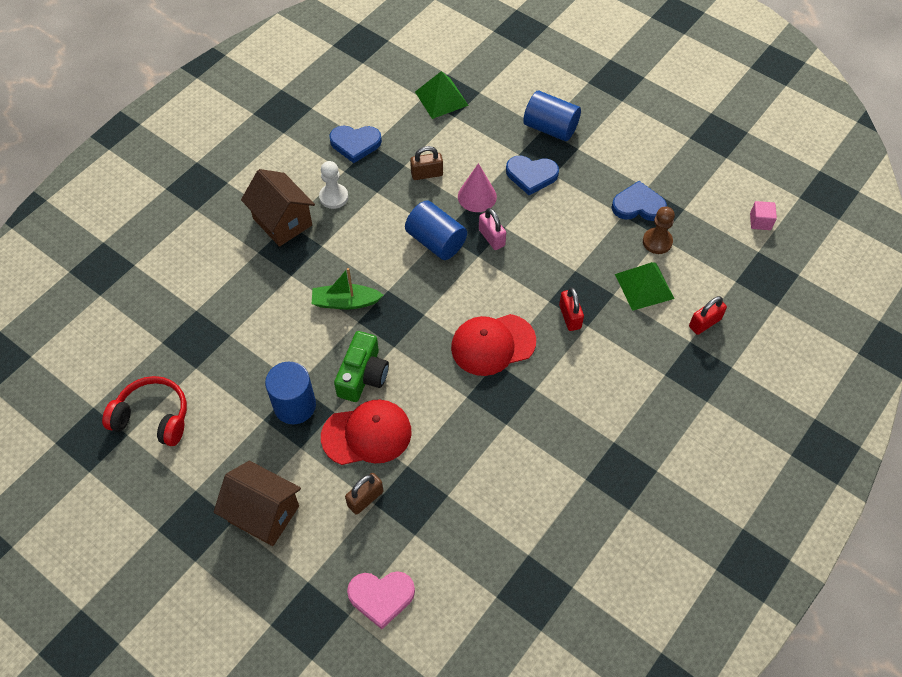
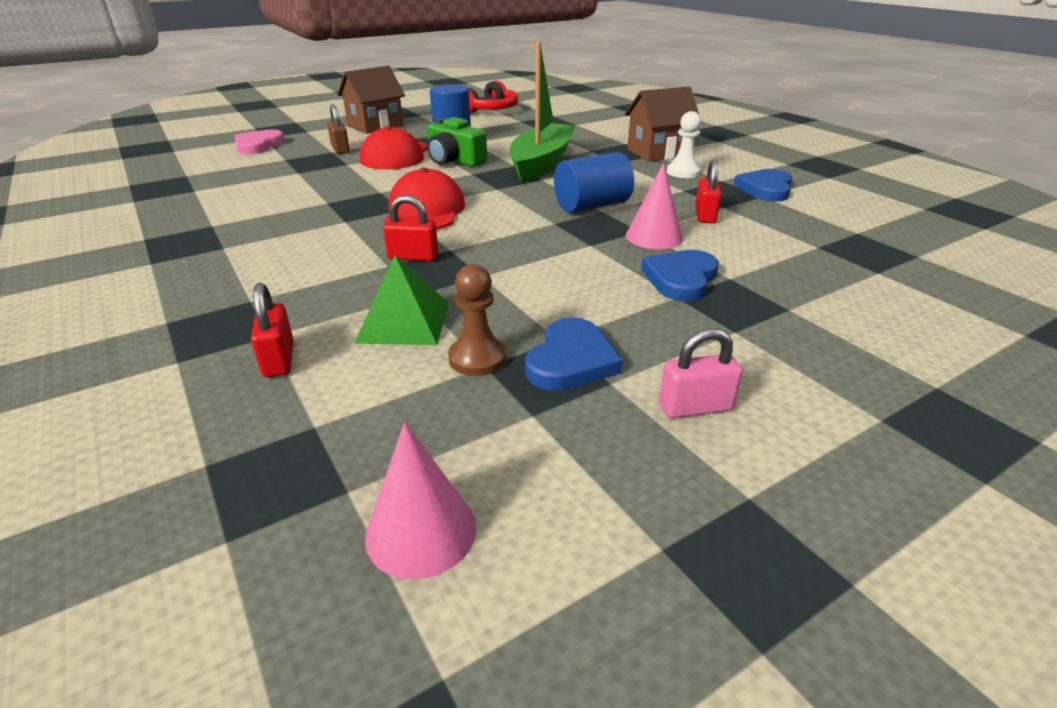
camera: 110 degrees right, 25 degrees down
green boat [312,268,384,309] -> green boat [510,42,576,183], size x1.80
brown padlock [410,146,443,180] -> red padlock [695,159,721,223]
green pyramid [415,71,469,119] -> none
pink padlock [479,208,506,250] -> pink padlock moved to [659,328,742,418]
blue cylinder [523,91,581,141] -> none
pink cube [750,201,777,230] -> pink cone [365,422,476,580]

